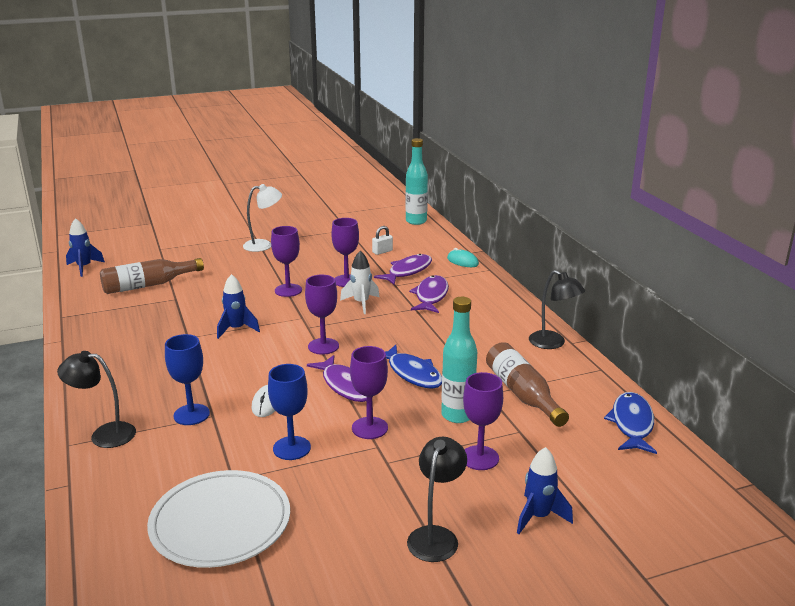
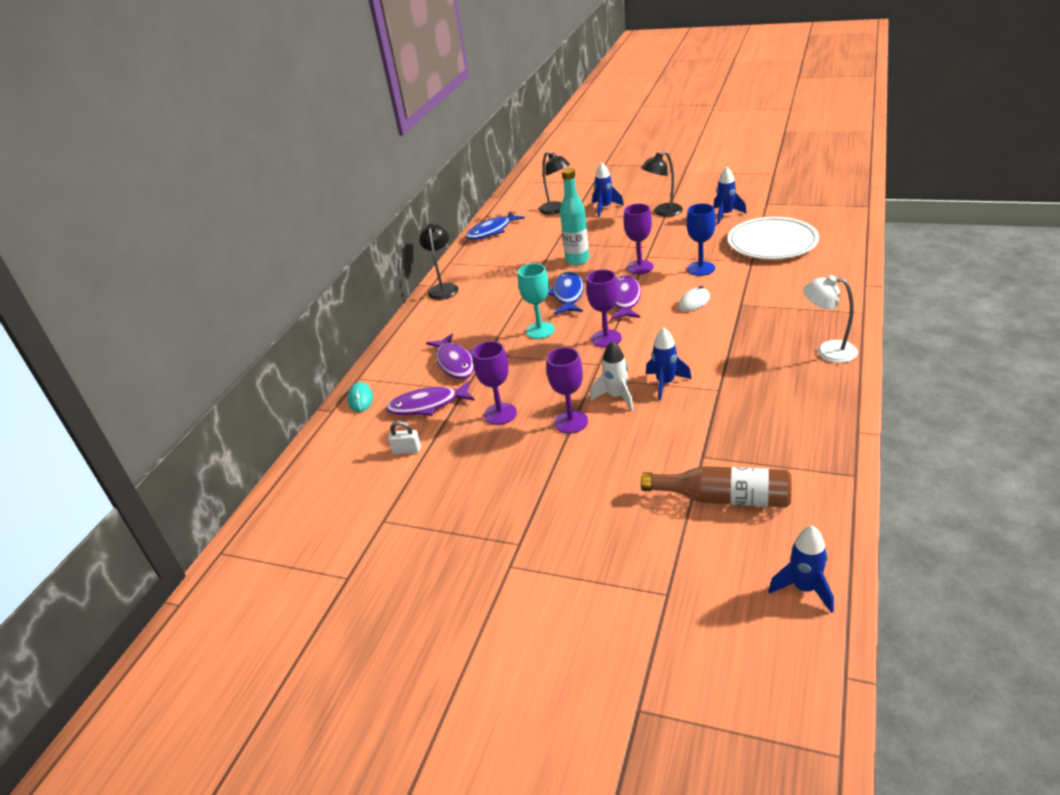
camera: 135 degrees left, 10 degrees up
black lamp [57,351,136,448] -> black lamp moved to [539,152,570,215]
blue goblet [165,334,210,425] -> none
white lamp [243,184,282,252] -> white lamp moved to [803,275,858,363]
white rocket [340,251,380,314] -> white rocket moved to [590,341,634,410]
turquoise bottle [406,138,428,225] -> none
purple fish [409,275,449,313] -> purple fish turned 75 degrees counterclockwise [426,333,474,379]
purple goblet [463,372,503,470] -> none
brown bottle [486,342,569,427] -> none
none -> turquoise goblet [518,263,555,339]
none -> blue rocket [713,167,747,224]

